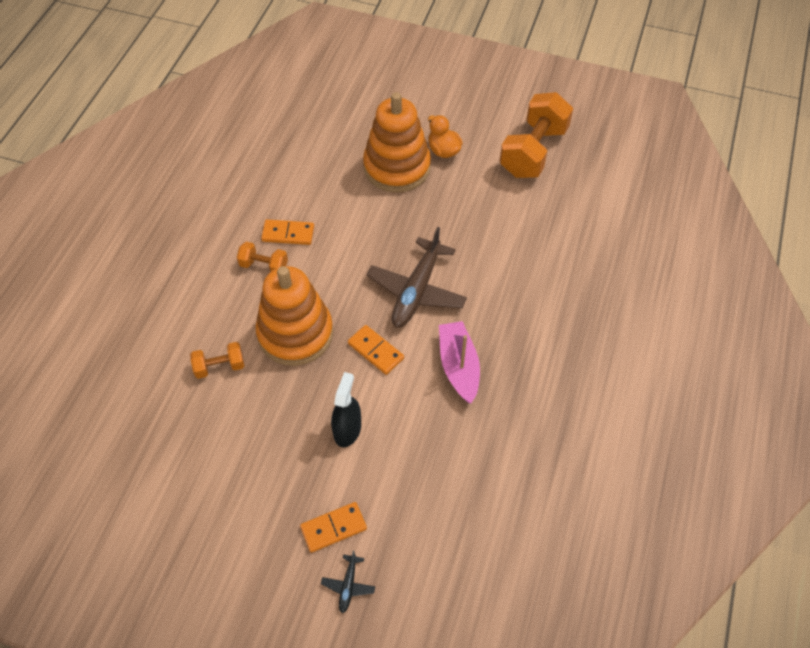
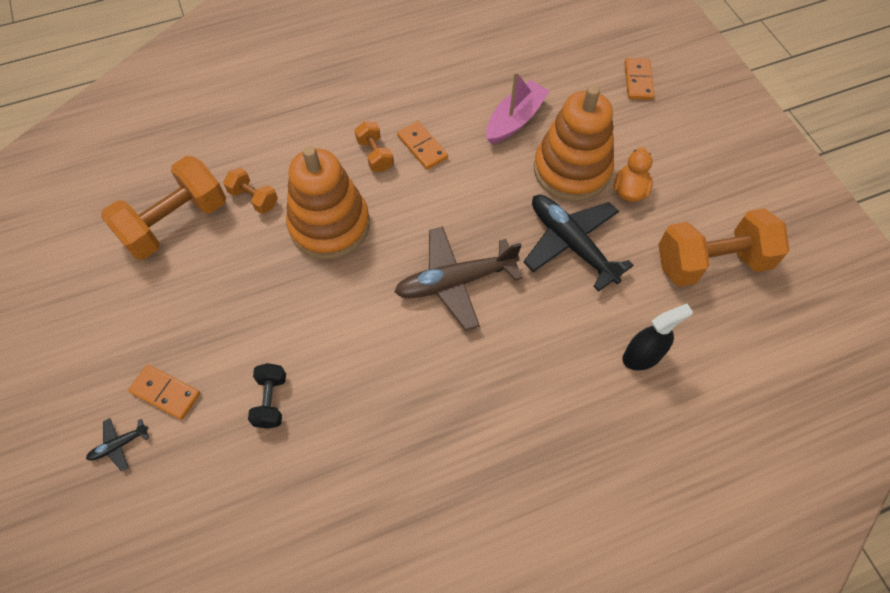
camera: 50 degrees right, 5 degrees up
black spray bottle [331,372,361,447] -> black spray bottle moved to [623,304,693,371]
orange domino [348,325,404,375] -> orange domino moved to [624,58,654,100]
pink boat [439,321,480,403] -> pink boat moved to [486,72,550,144]
none -> orange dumbbell [101,156,226,260]
none -> black dumbbell [248,363,286,429]
none -> black plane [524,195,633,292]

